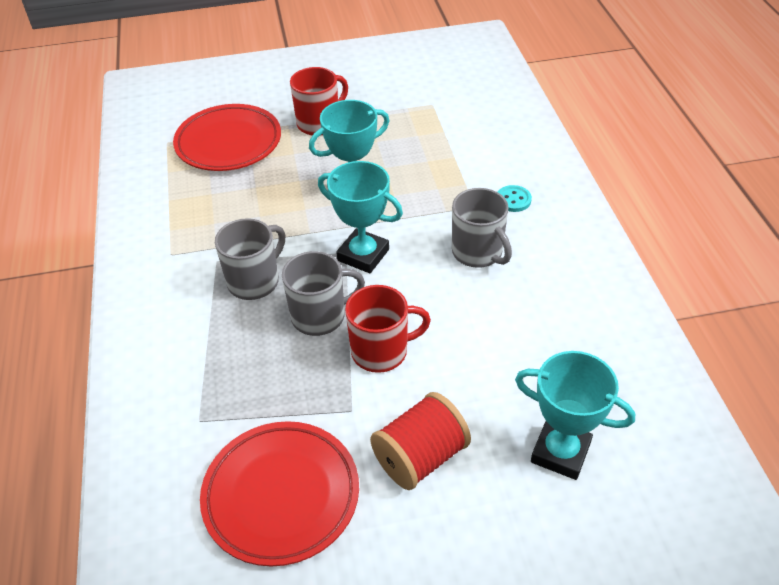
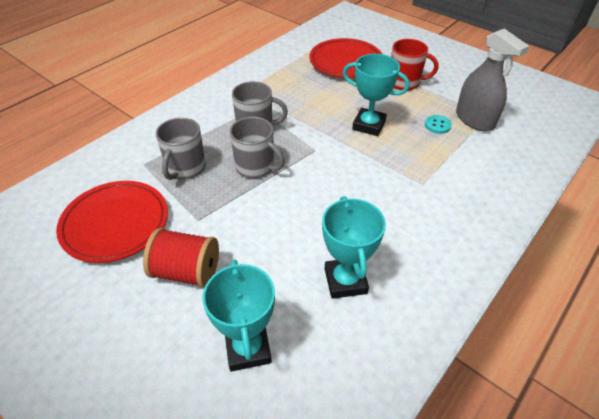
camera: 50 degrees right, 0 degrees up
turquoise trophy [318,161,403,273] -> turquoise trophy moved to [322,196,386,299]
red mug [345,285,431,373] -> none
grey mug [452,188,512,268] -> grey mug moved to [156,117,206,180]
turquoise button [498,185,532,212] -> turquoise button moved to [425,115,452,134]
none -> grey spray bottle [456,28,530,131]

